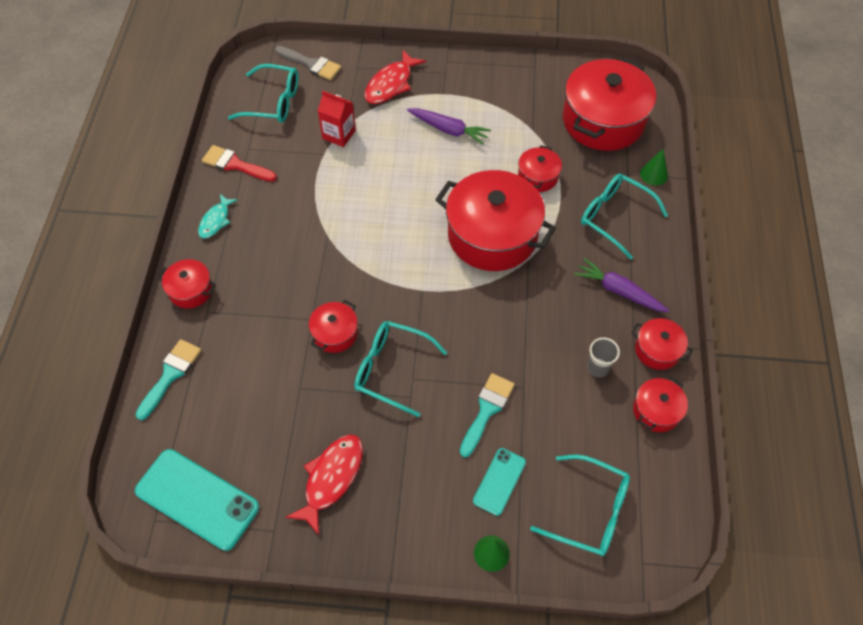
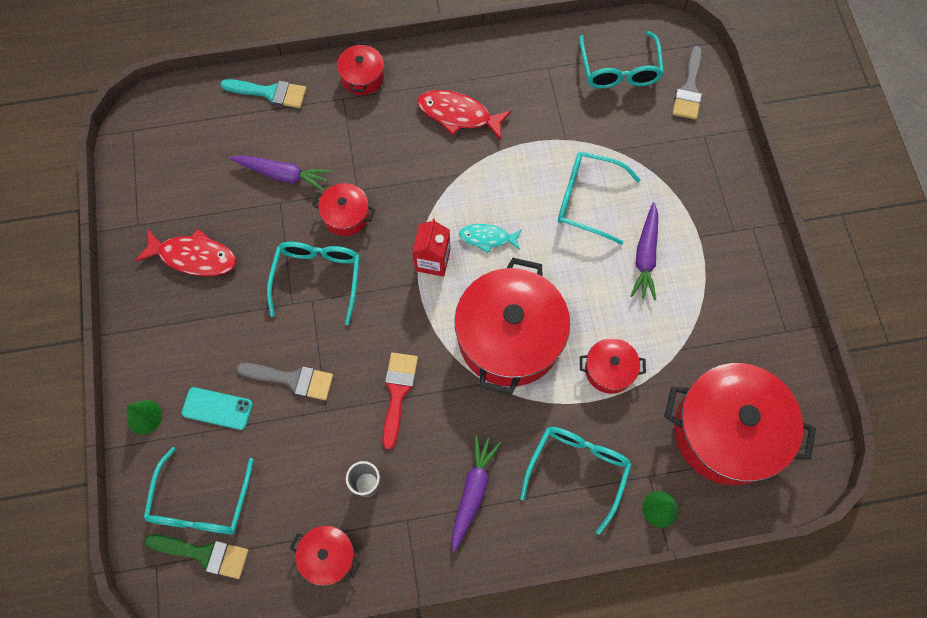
camera: 75 degrees right, 10 degrees up
turquoise phone [135,449,259,551] -> none
turquoise fish [198,194,238,238] -> turquoise fish moved to [459,224,522,253]
red brush [202,145,277,182] -> red brush moved to [382,352,418,450]
red carton [318,91,356,147] -> red carton moved to [412,218,450,277]
red fish [364,50,426,104] -> red fish moved to [417,90,511,140]
turquoise brush [460,373,515,457] -> grey brush [236,363,333,400]
red pot [631,318,693,370] -> none
none -> green brush [145,534,249,579]
none -> purple carrot [230,155,331,191]
none -> turquoise glasses [558,152,641,245]

